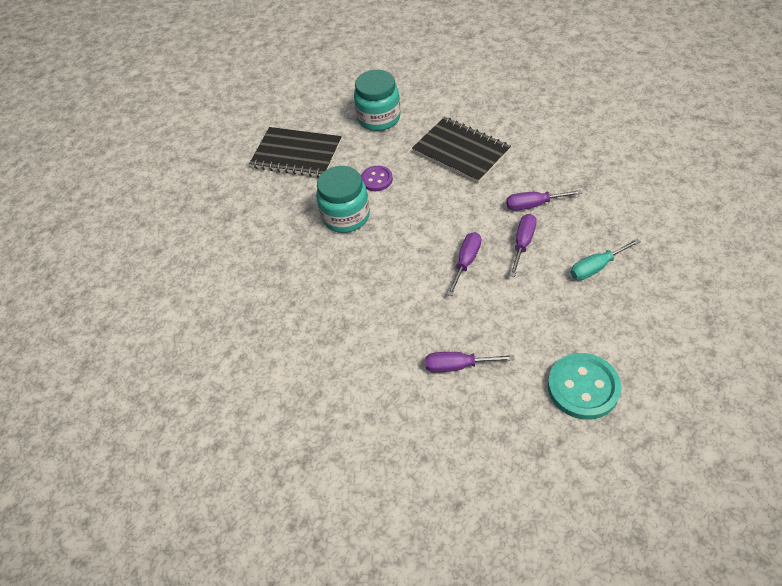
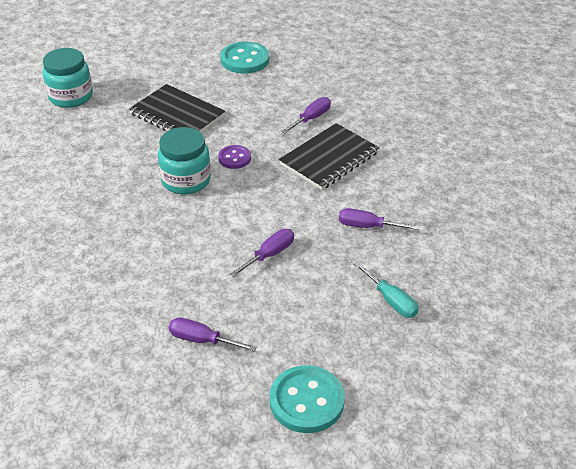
camera: 15 degrees right, 10 degrees down
turquoise jar [354,70,401,131] -> turquoise jar moved to [43,48,93,108]
black notebook [412,117,511,183] -> black notebook turned 75 degrees clockwise [279,123,379,190]
purple screwdriver [509,214,536,277] -> purple screwdriver moved to [282,97,331,133]
turquoise screwdriver [570,239,640,280] -> turquoise screwdriver turned 120 degrees counterclockwise [354,262,419,318]
none -> turquoise button [220,42,269,74]

